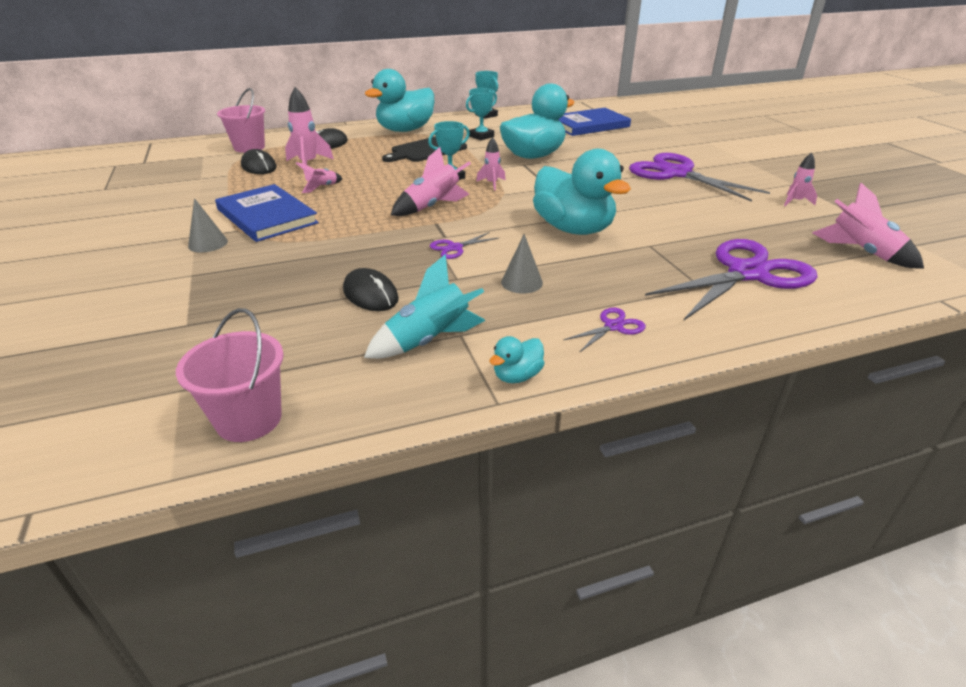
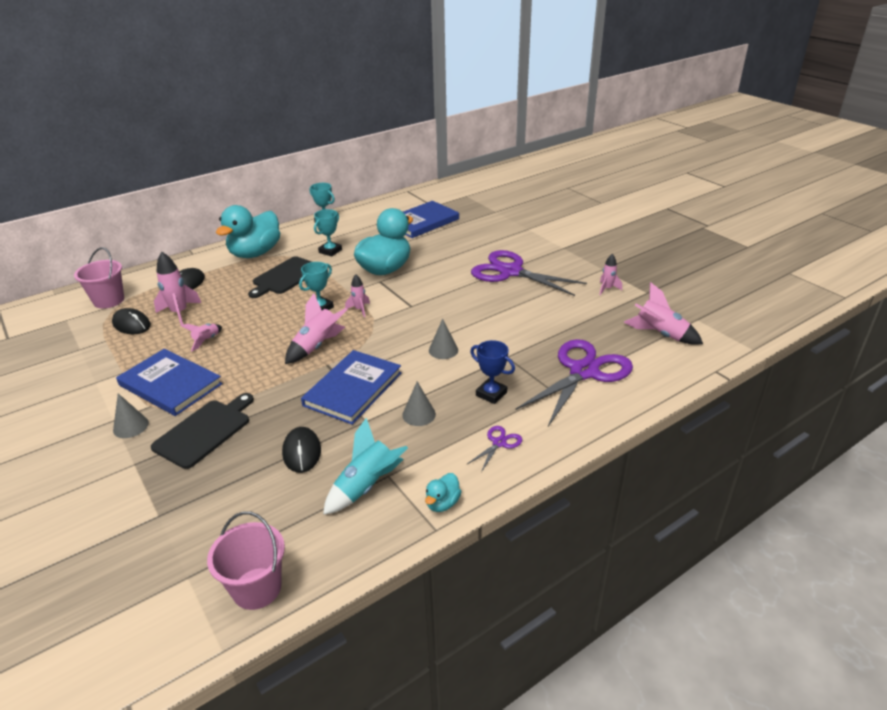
camera: 15 degrees left, 0 degrees up
black mouse [343,268,399,311] -> black mouse turned 45 degrees clockwise [282,427,321,473]
purple scissors [430,232,499,259] -> blue book [301,350,402,425]
turquoise duck [533,149,631,235] -> grey cone [429,319,458,359]
none -> black cutting board [151,393,254,469]
none -> blue trophy [470,340,515,404]

